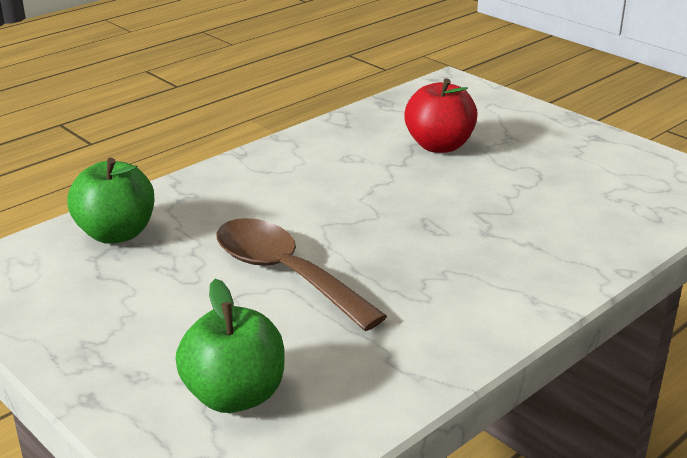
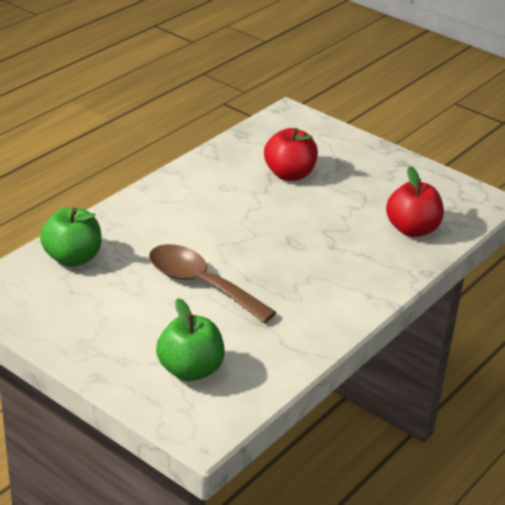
camera: 10 degrees left, 5 degrees up
none -> red apple [386,166,444,237]

